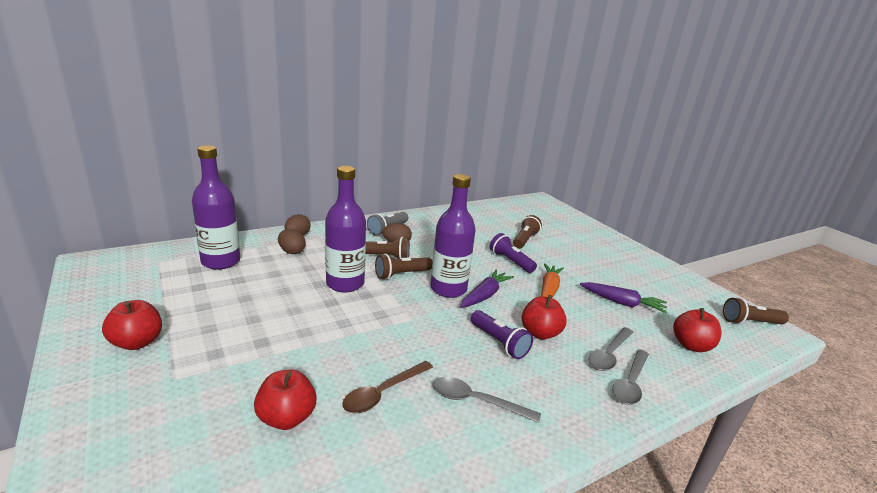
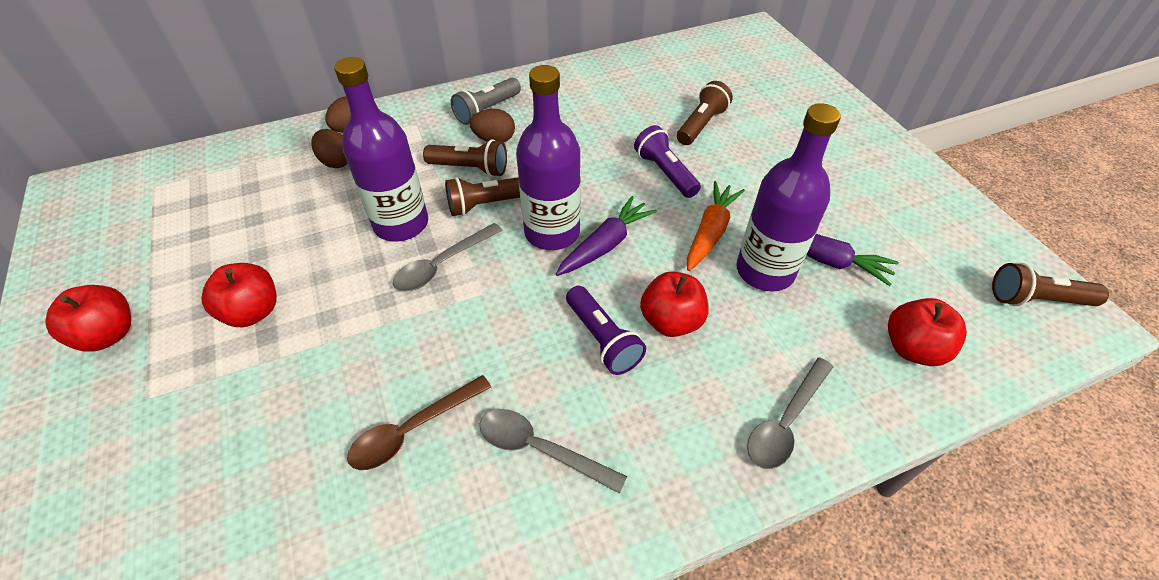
camera: 10 degrees right, 25 degrees up
purple bottle [192,145,240,270] -> purple bottle moved to [736,103,841,292]
red apple [254,370,317,430] -> red apple moved to [202,263,277,327]
grey spoon [589,327,633,371] -> grey spoon moved to [393,223,502,292]

